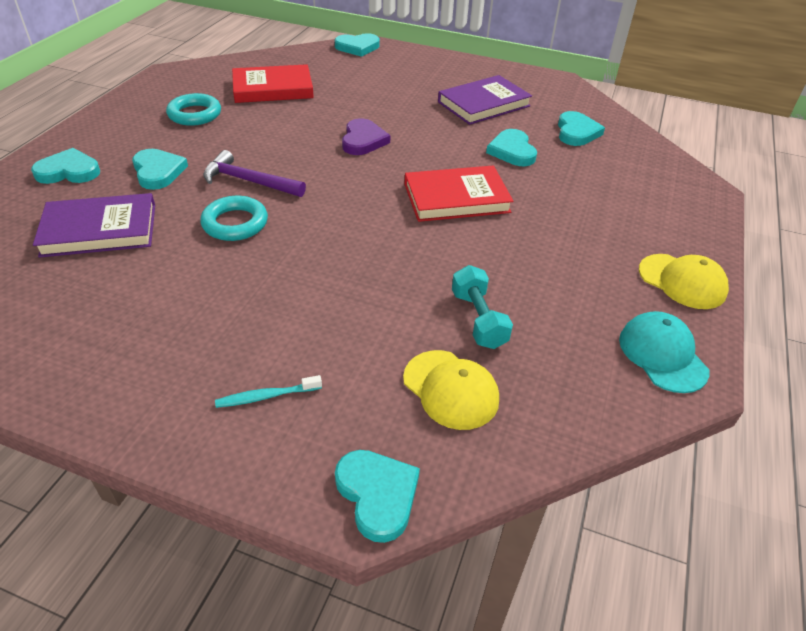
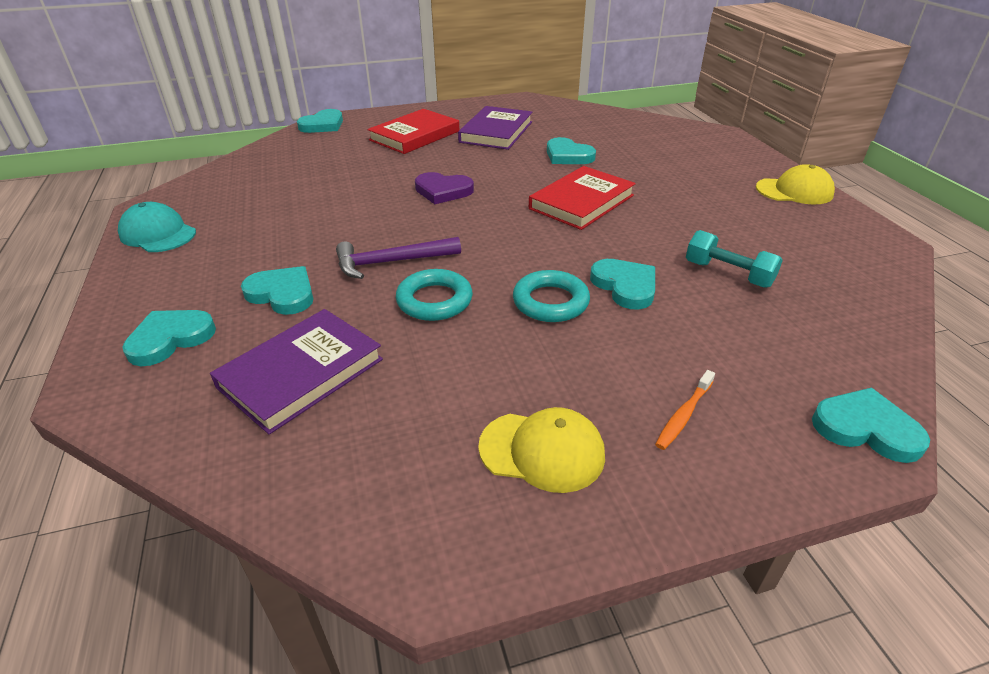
camera: 35 degrees left, 5 degrees down
turquoise ring [166,93,221,126] -> turquoise ring moved to [513,270,590,322]
turquoise toothbrush [215,375,322,408] -> orange toothbrush [655,370,715,450]
red book [232,64,314,103] -> red book moved to [367,109,459,154]
purple heart [342,118,390,155] -> purple heart turned 135 degrees clockwise [415,172,474,204]
yellow cap [403,350,499,430] -> yellow cap moved to [478,407,605,493]
turquoise heart [558,111,605,146] -> turquoise heart moved to [590,259,655,310]
turquoise cap [619,311,709,393] -> turquoise cap moved to [118,202,196,252]

